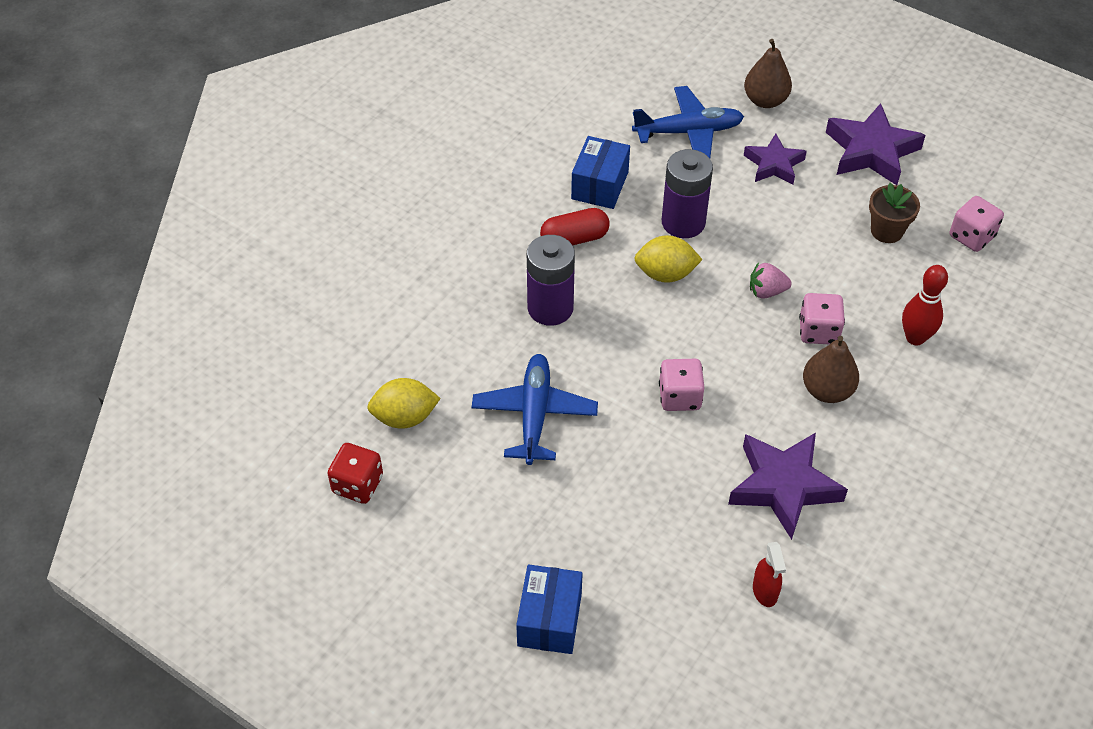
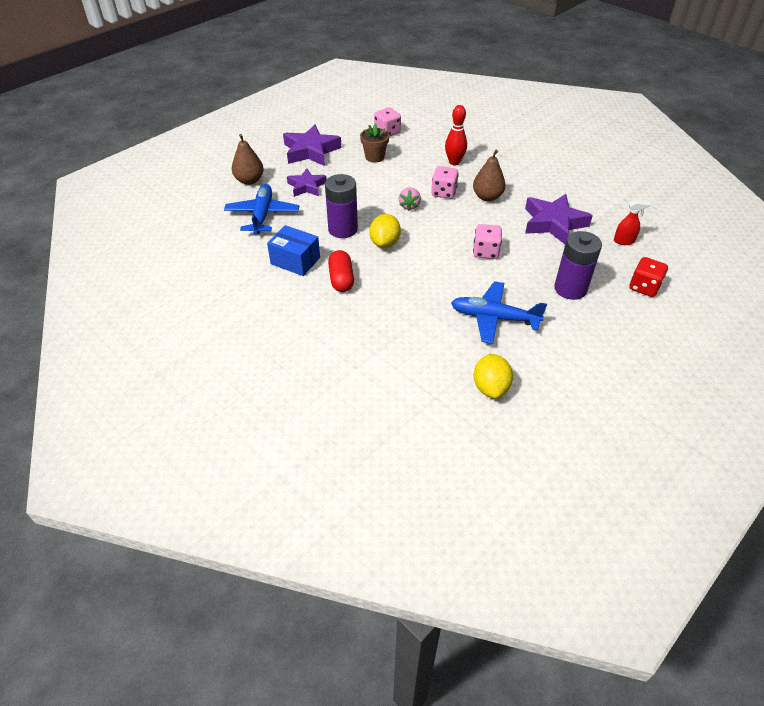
camera: 80 degrees left, 5 degrees down
red dice [327,443,383,504] -> red dice moved to [629,257,668,297]
blue box [516,564,583,654] -> none
purple battery [527,235,575,326] -> purple battery moved to [555,231,602,300]

